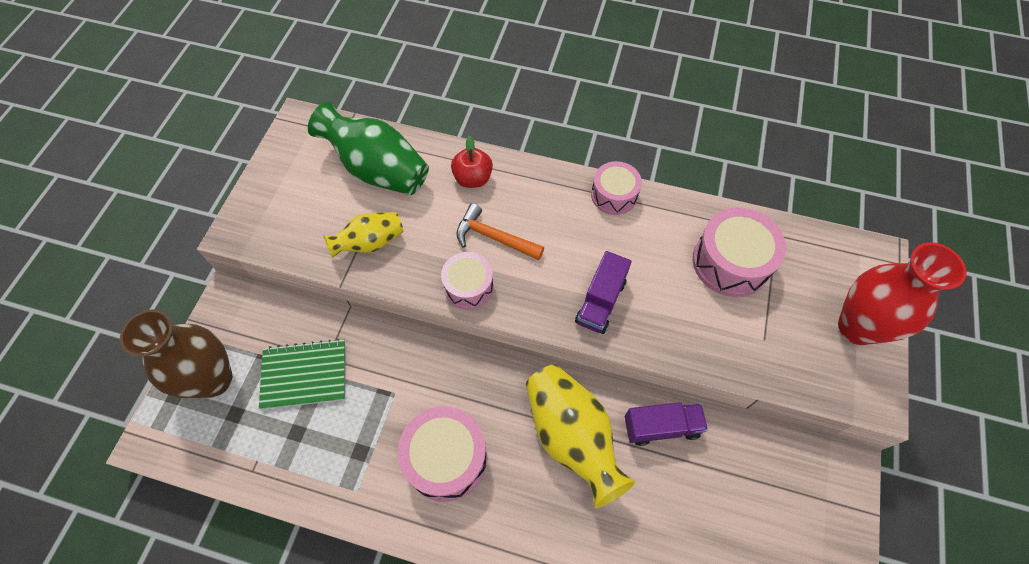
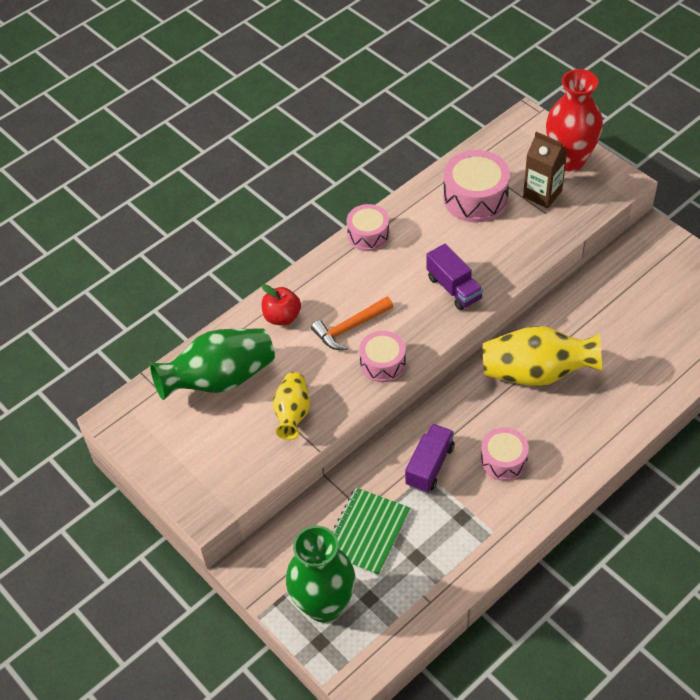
camera: 55 degrees left, 10 degrees down
brown vase [120,309,232,398] -> green vase [286,526,355,623]
pink drum [398,406,487,502] -> pink drum [481,427,529,481], size x0.64
purple truck [625,402,708,446] -> purple truck moved to [405,424,455,493]
none -> brown carton [523,132,567,208]

